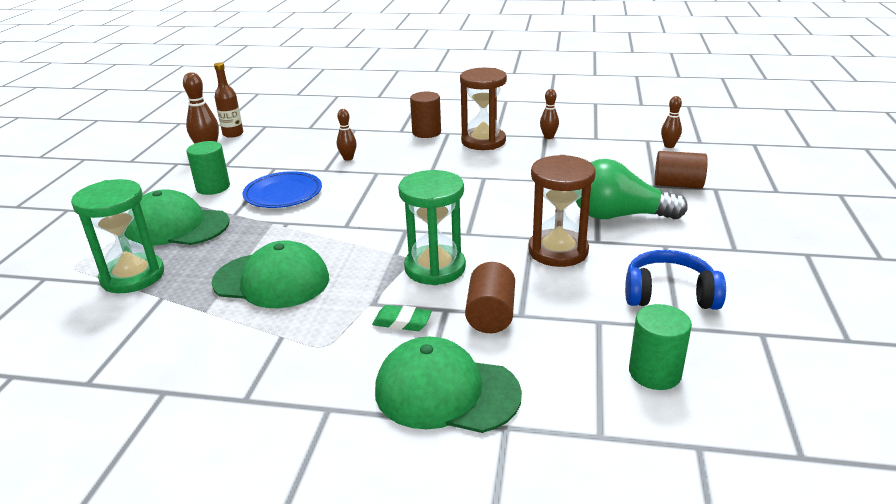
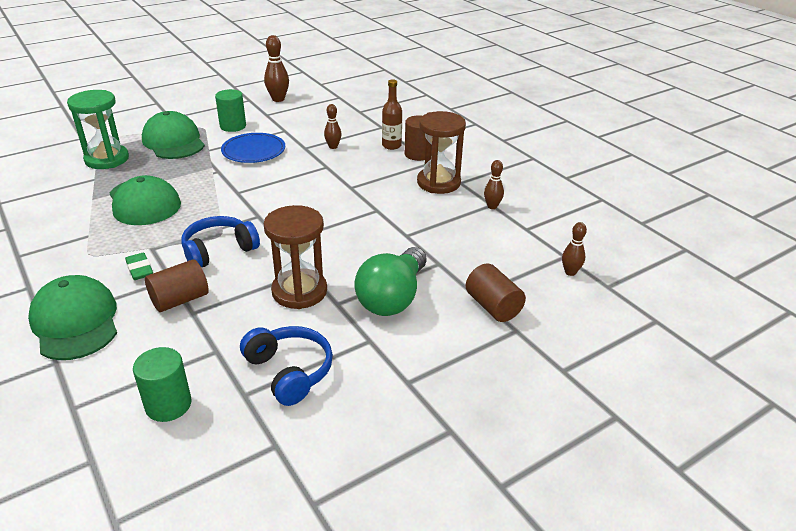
camera: 45 degrees right, 5 degrees up
brown bottle [214,63,243,138] -> brown bottle moved to [382,79,402,150]
green hourglass [398,170,466,285] -> blue headphones [181,216,260,268]
green light bulb [576,159,688,219] -> green light bulb turned 120 degrees counterclockwise [354,247,426,316]

